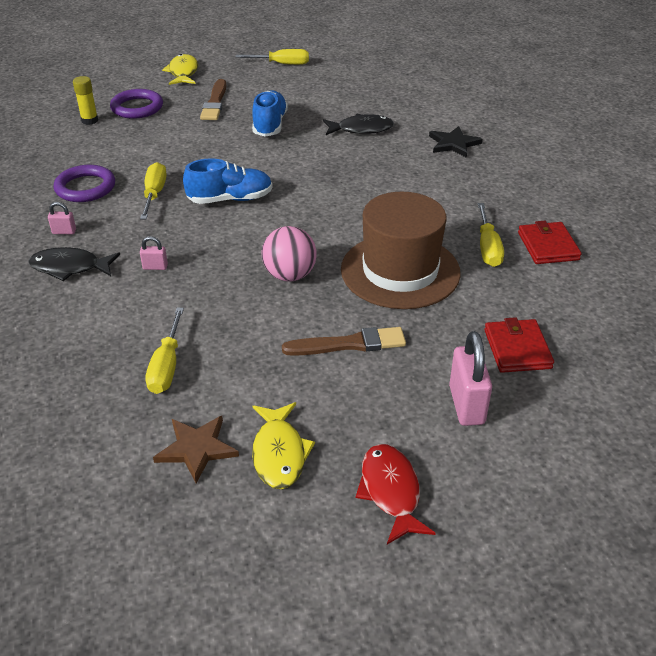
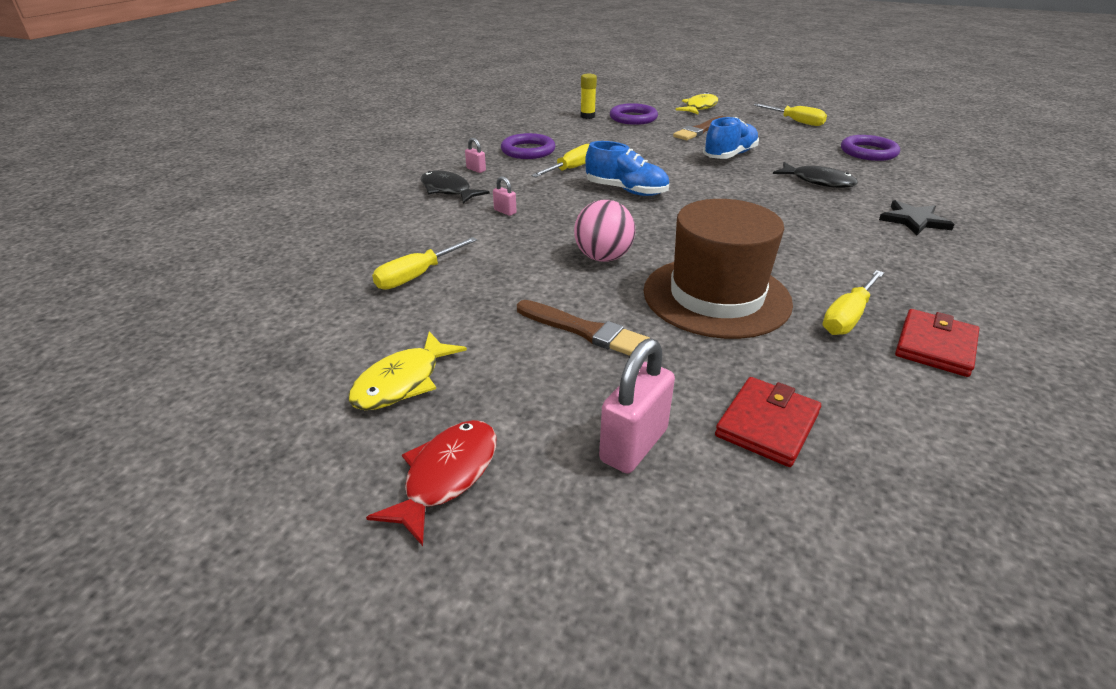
camera: 40 degrees right, 5 degrees down
brown star [153,416,239,483] -> none
none -> purple ring [841,135,900,161]

